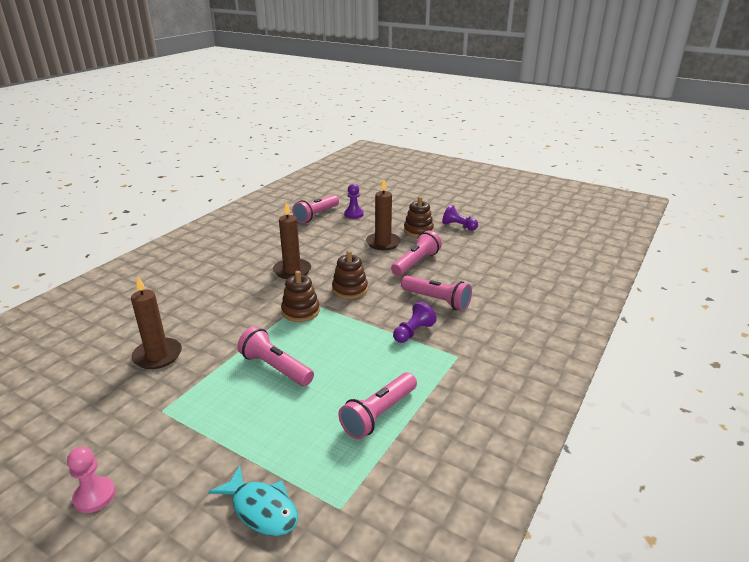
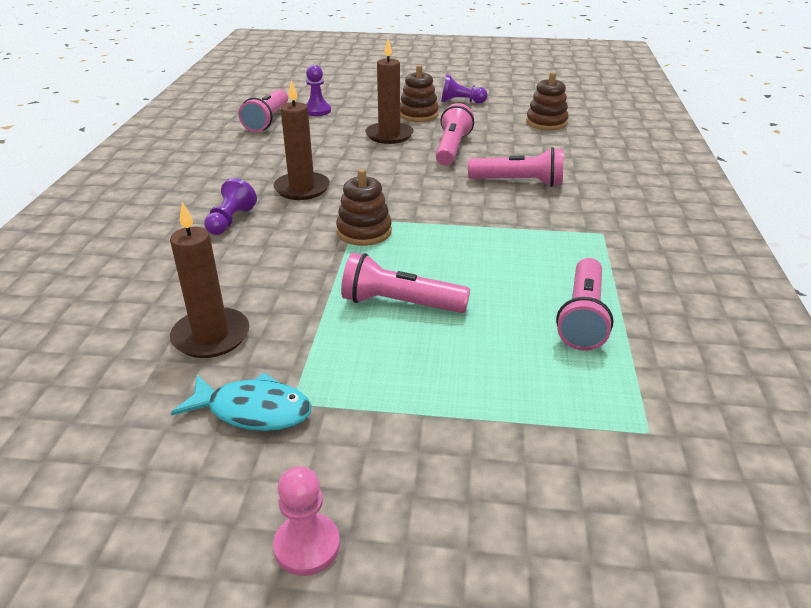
camera: 25 degrees left, 5 degrees up
turquoise fish [208,466,298,536] -> turquoise fish moved to [171,372,312,431]
brown stacking toy [332,250,368,299] -> brown stacking toy moved to [526,72,569,130]
purple pawn [393,302,437,343] -> purple pawn moved to [204,178,257,235]

